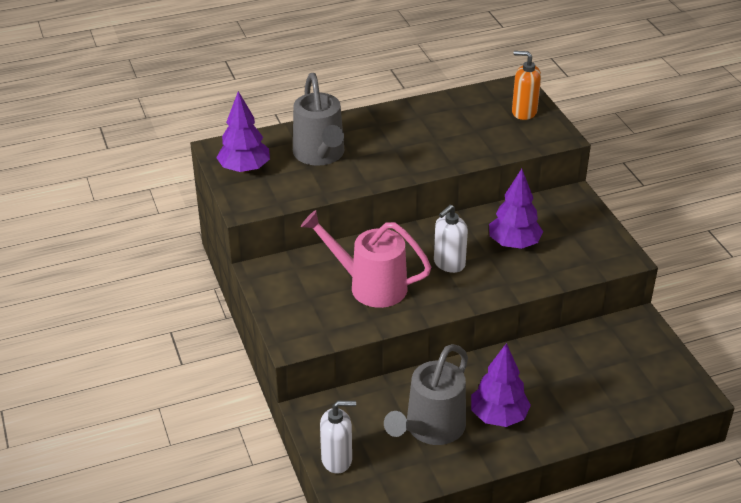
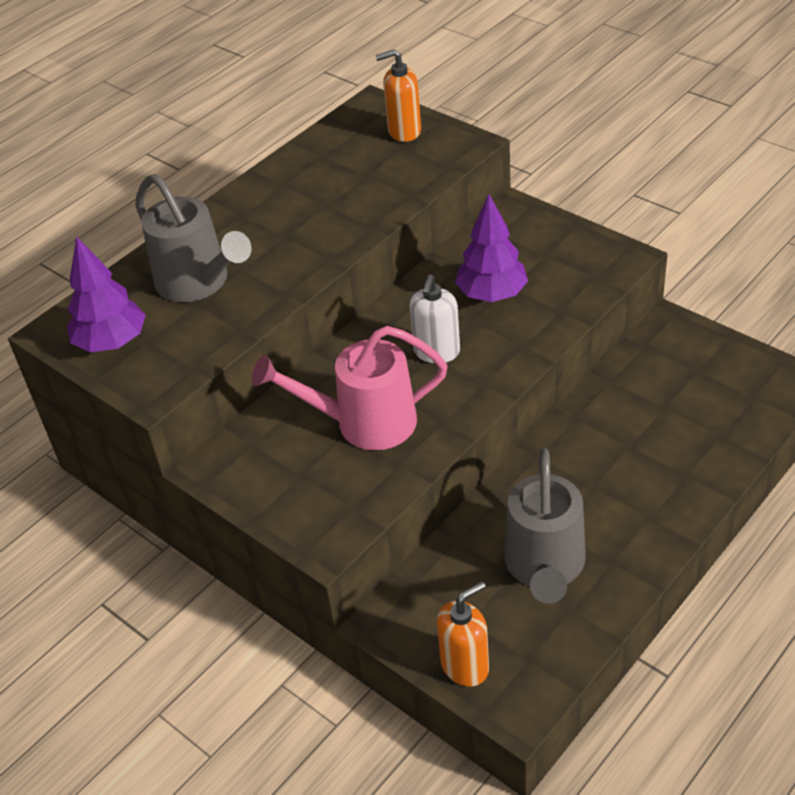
camera: 25 degrees left, 5 degrees up
white soap dispenser [320,401,356,474] -> orange soap dispenser [437,581,489,687]
purple tree [471,343,531,427] -> none

